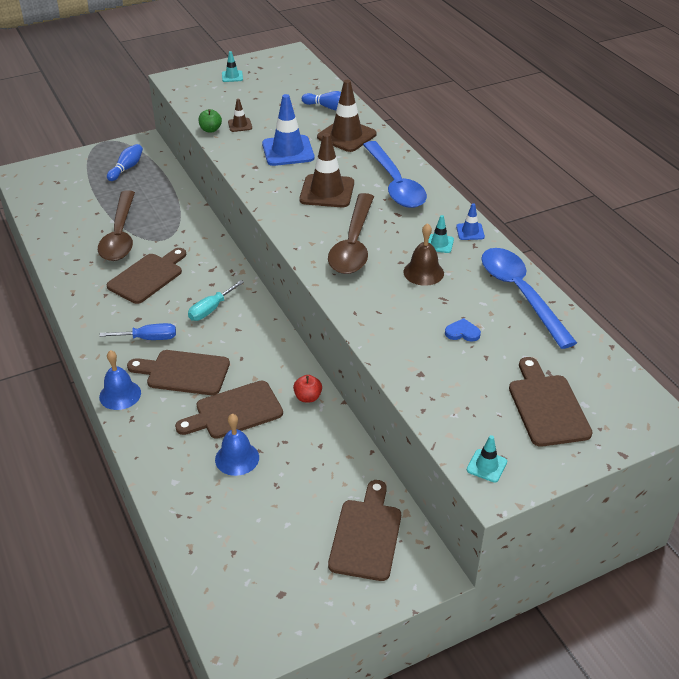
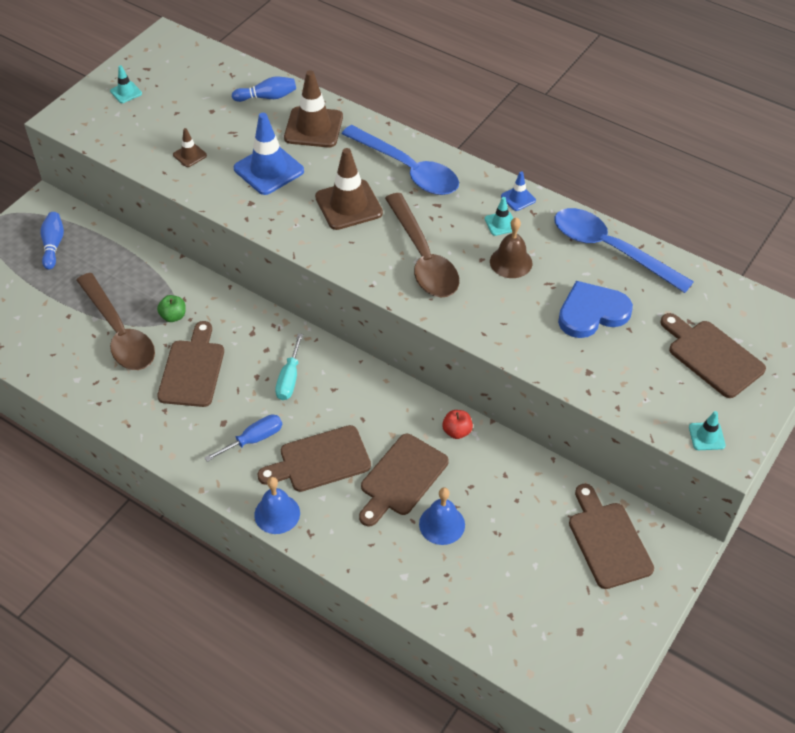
camera: 30 degrees left, 10 degrees up
green apple [198,109,222,132] -> green apple moved to [157,295,186,322]
blue heart [445,318,481,342] -> blue heart [558,281,633,338], size x2.15

